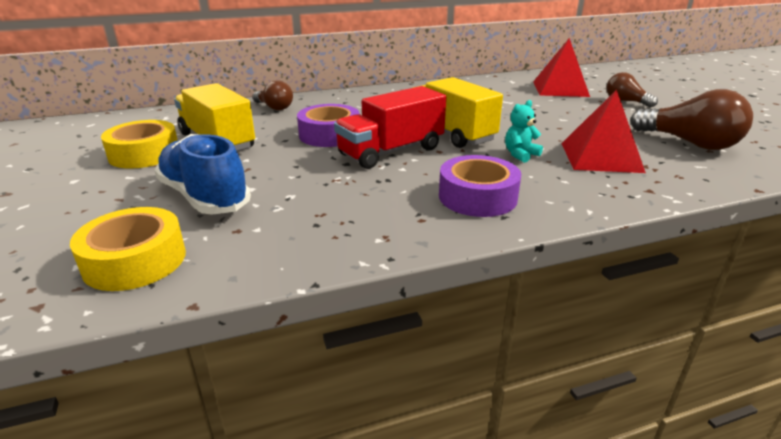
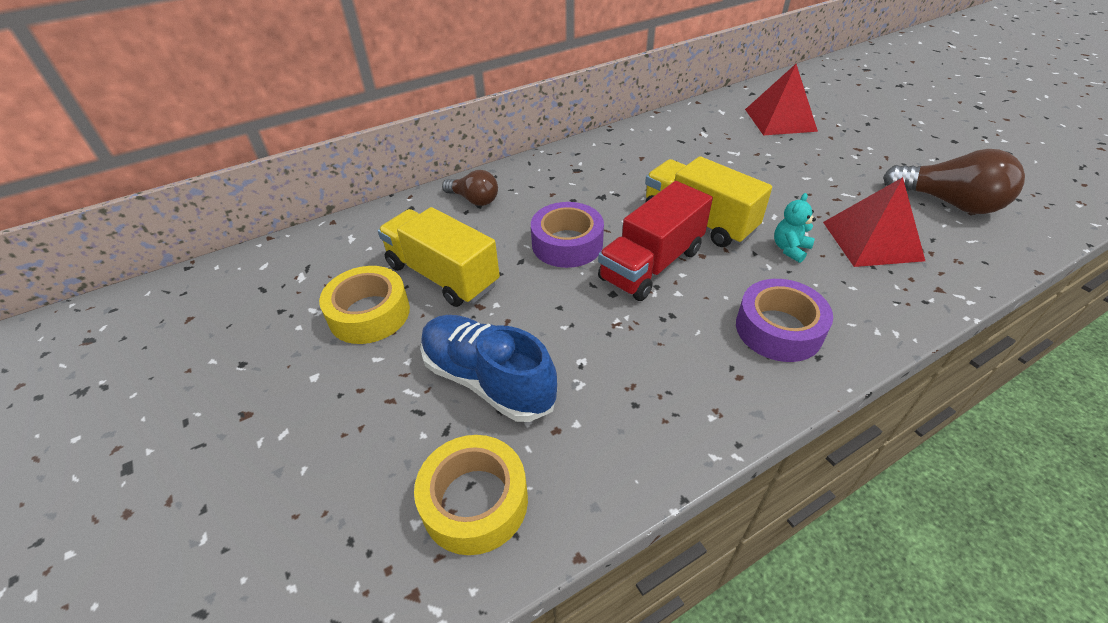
camera: 10 degrees left, 15 degrees up
brown light bulb [606,72,658,108] -> none

